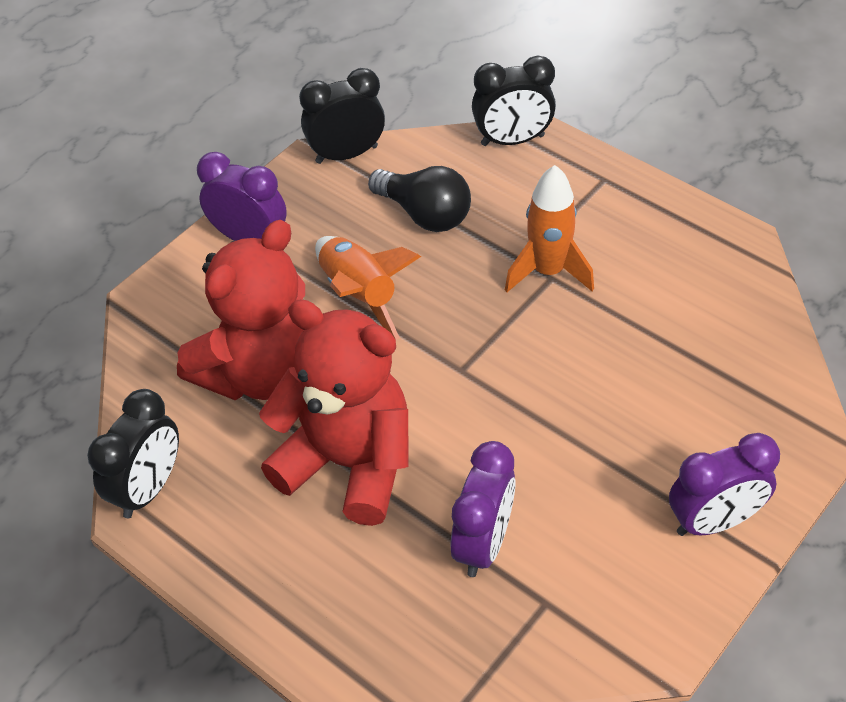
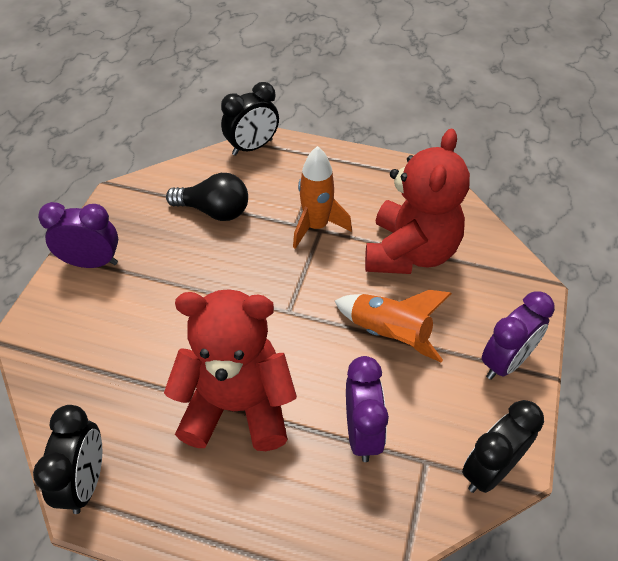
camera: 25 degrees left, 0 degrees up
red teddy bear [177,220,305,400] -> red teddy bear moved to [365,128,470,274]
black clock [299,68,385,164] -> black clock moved to [462,400,544,493]
orange rocket [315,236,421,340] -> orange rocket moved to [335,290,452,363]

